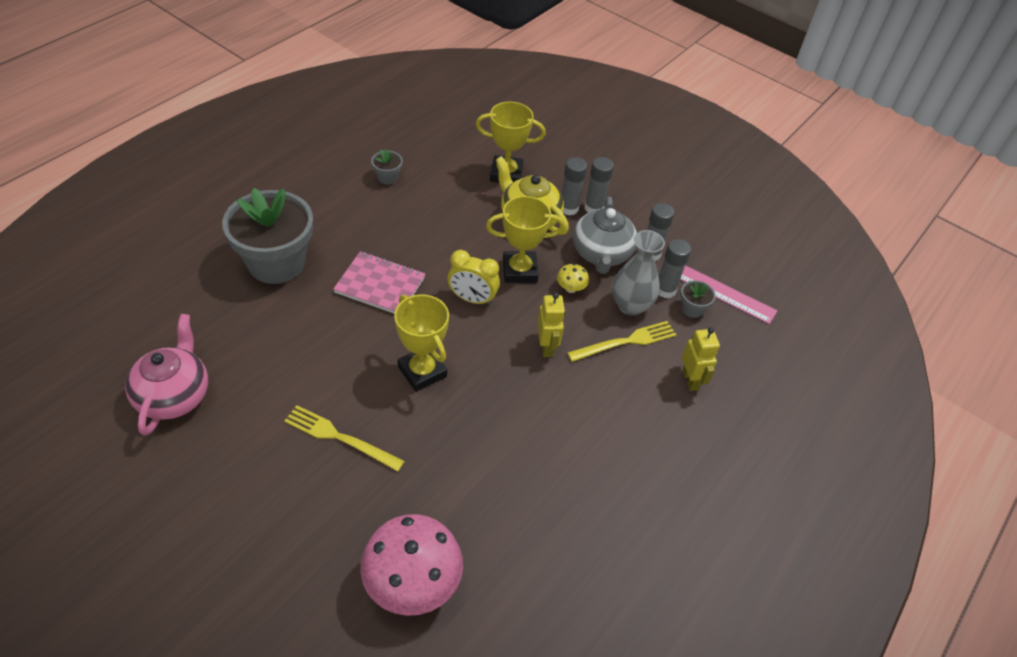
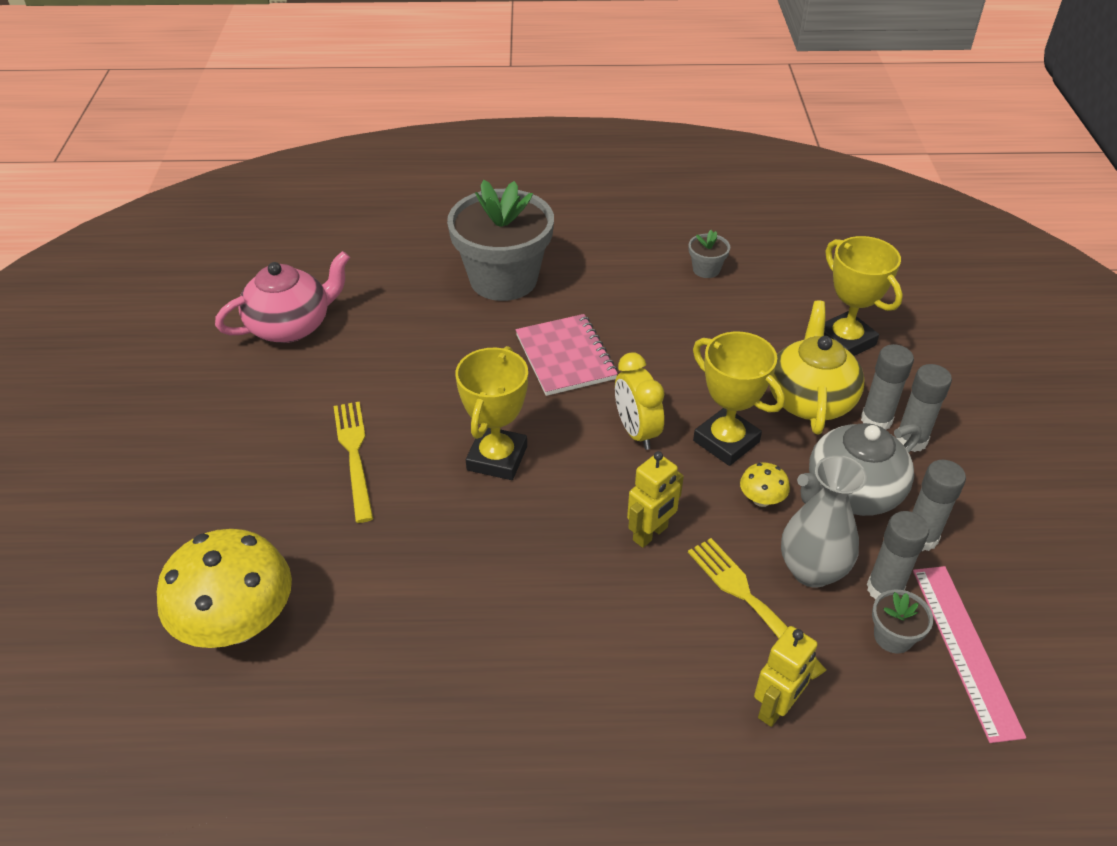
camera: 55 degrees right, 5 degrees down
pink mushroom [360,514,463,616] -> yellow mushroom [157,529,292,648]
yellow fork [567,321,676,362] -> yellow fork turned 150 degrees counterclockwise [688,538,827,679]

